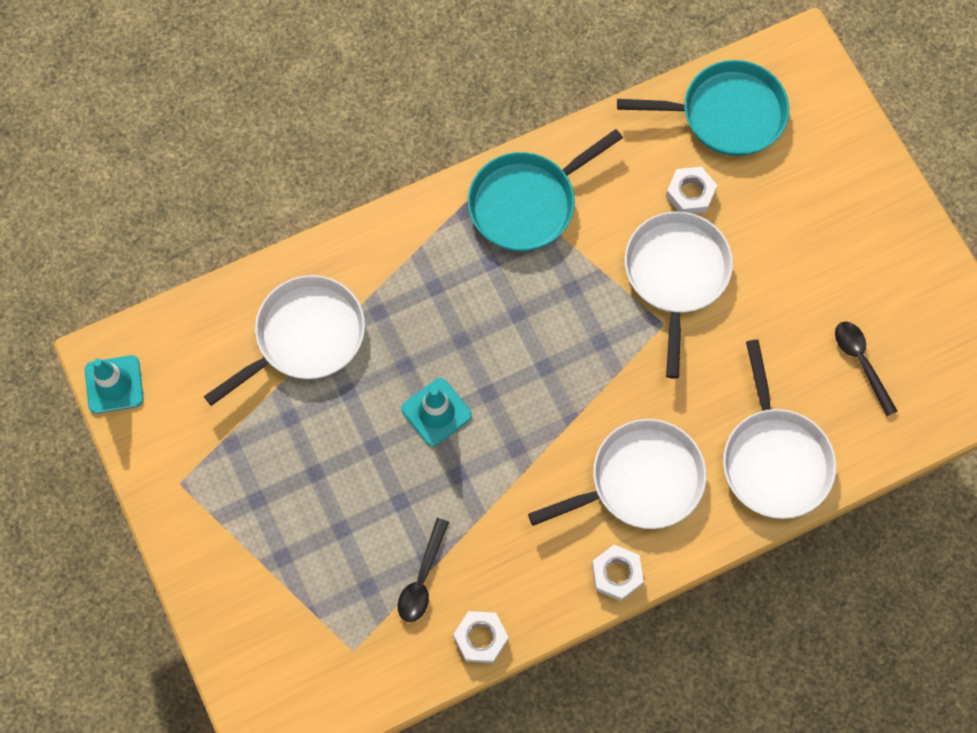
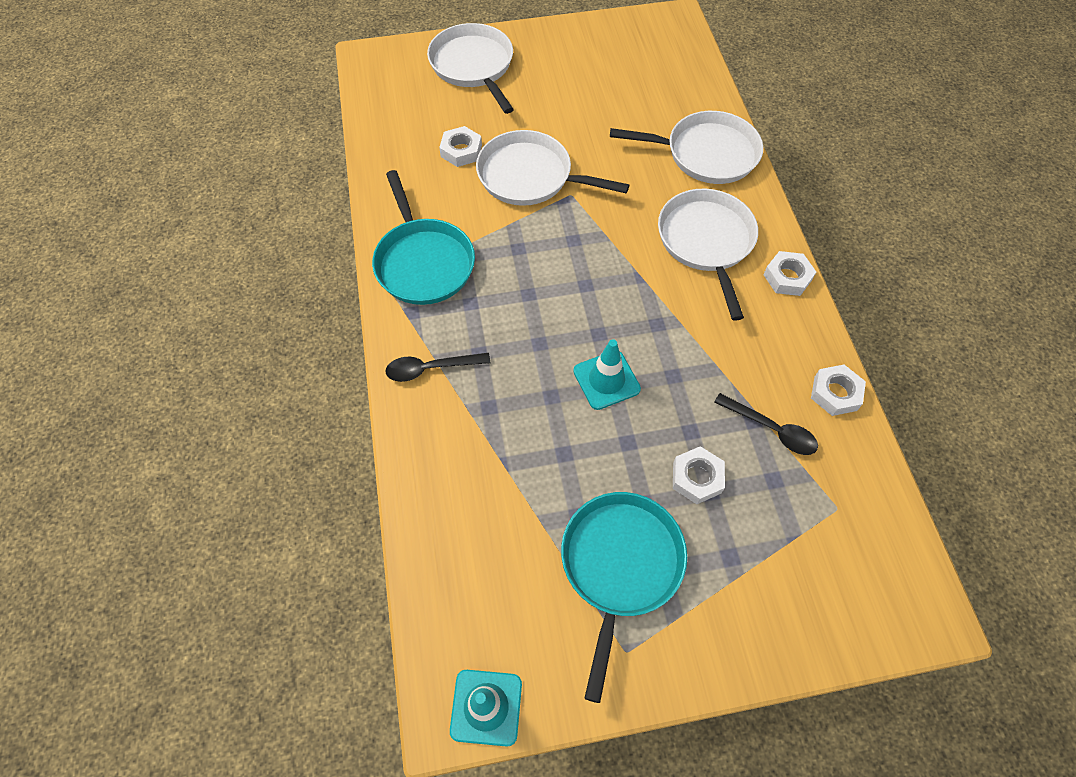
camera: 75 degrees left, 10 degrees down
white pan [204,275,365,406] -> white pan moved to [427,23,514,114]
turquoise pan [617,60,789,156] -> turquoise pan moved to [561,492,687,703]
black spoon [835,322,898,416] -> black spoon moved to [385,353,490,382]
none -> white nut [673,446,725,504]

